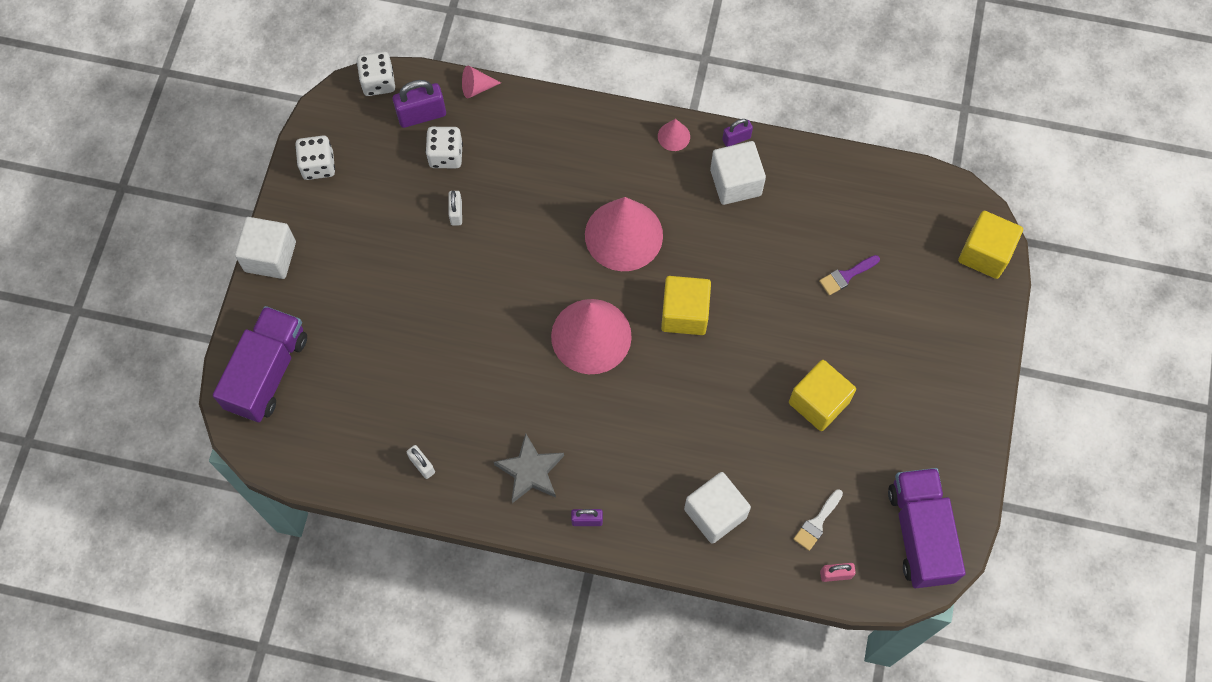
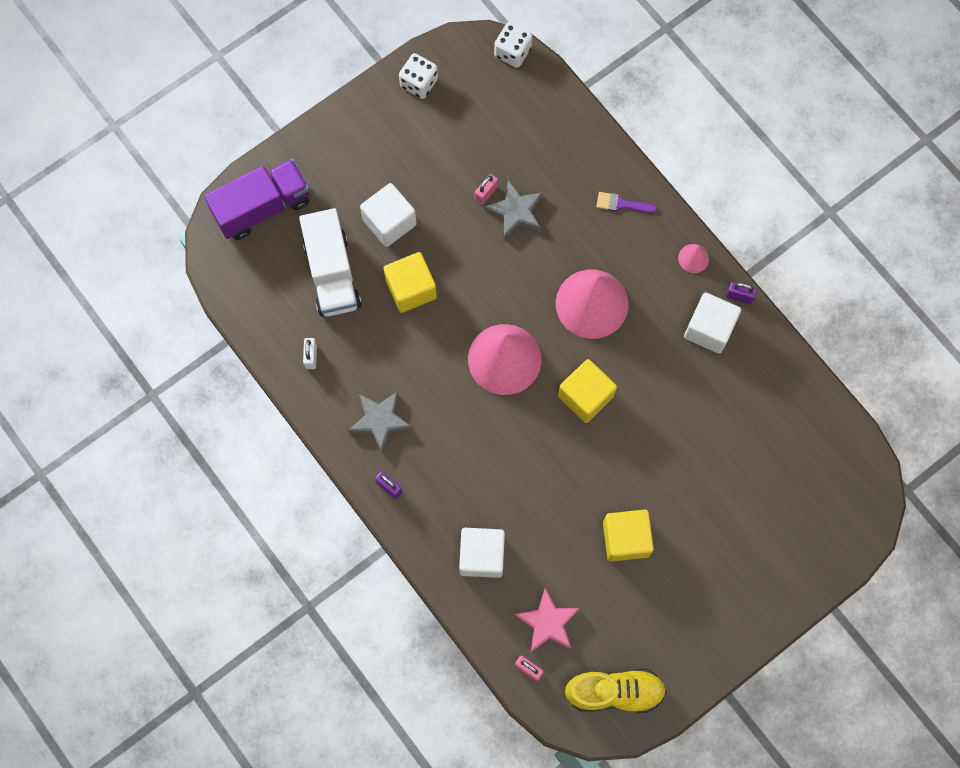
camera: 40 degrees right, 5 degrees up
white cube [235,217,296,279] -> white cube moved to [360,183,417,247]
purple padlock [393,80,446,128] -> none
white dice [426,127,463,168] -> none
white padlock [448,191,462,226] -> pink padlock [475,174,498,205]
pink cone [462,66,501,98] -> none
white brush [793,489,843,551] -> pink star [514,588,580,653]
purple brush [819,255,880,295] -> purple brush moved to [596,192,657,213]
purple truck [888,468,966,588] -> yellow shoe [565,669,667,713]
yellow cube [958,211,1023,279] -> yellow cube moved to [384,252,437,313]
none -> white truck [299,208,361,317]
none -> grey star [484,180,543,240]

